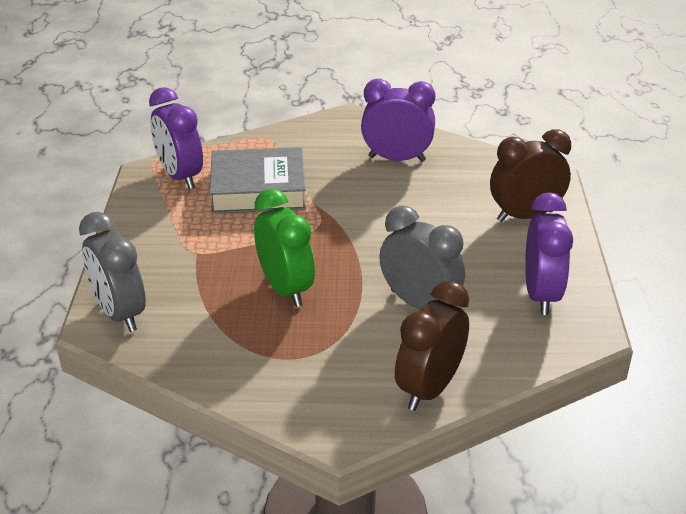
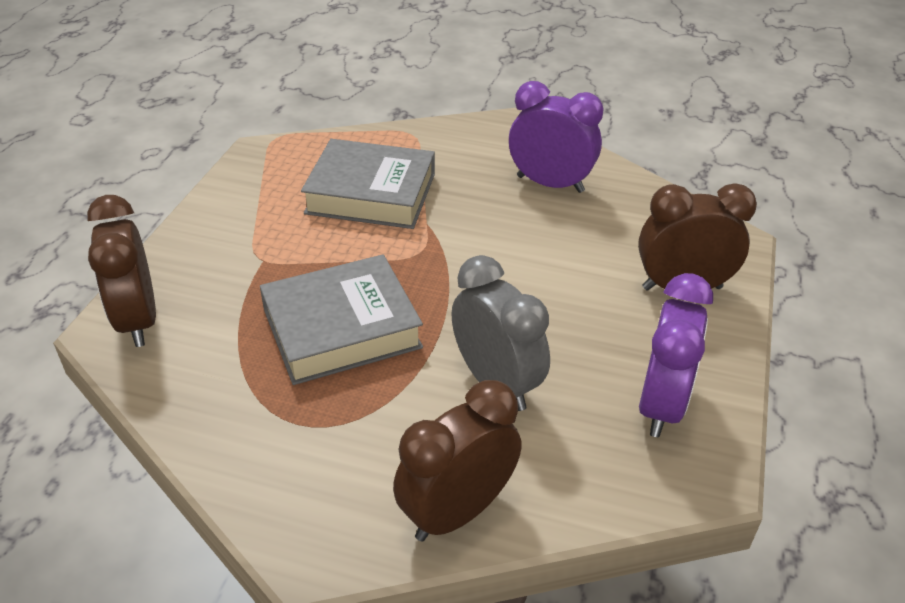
camera: 15 degrees right, 5 degrees up
grey clock [79,212,146,332] -> brown clock [87,195,156,347]
purple clock [149,87,203,189] -> none
green clock [254,189,315,307] -> grey book [260,254,423,385]

